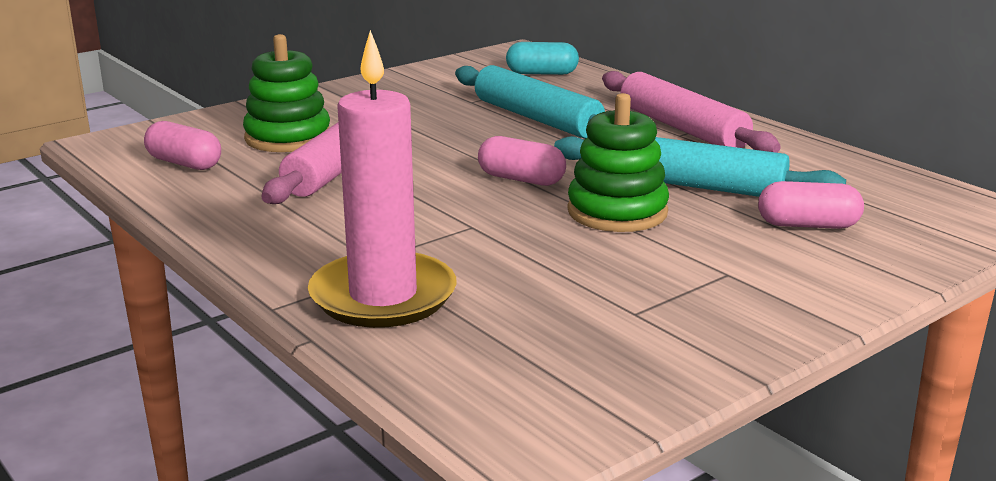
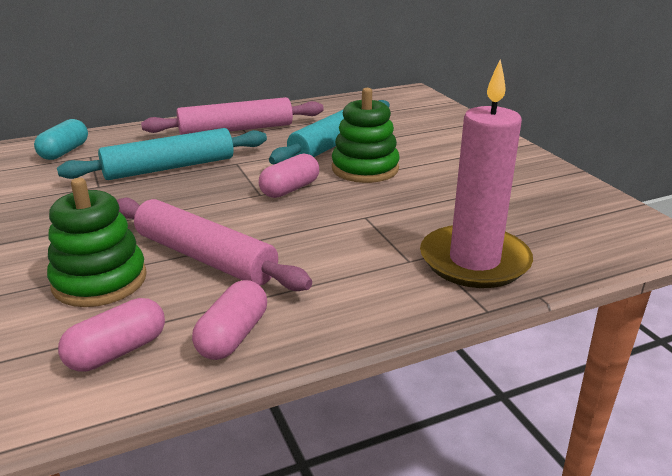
camera: 75 degrees left, 5 degrees up
pink capsule [758,181,864,229] -> pink capsule moved to [192,280,267,360]

